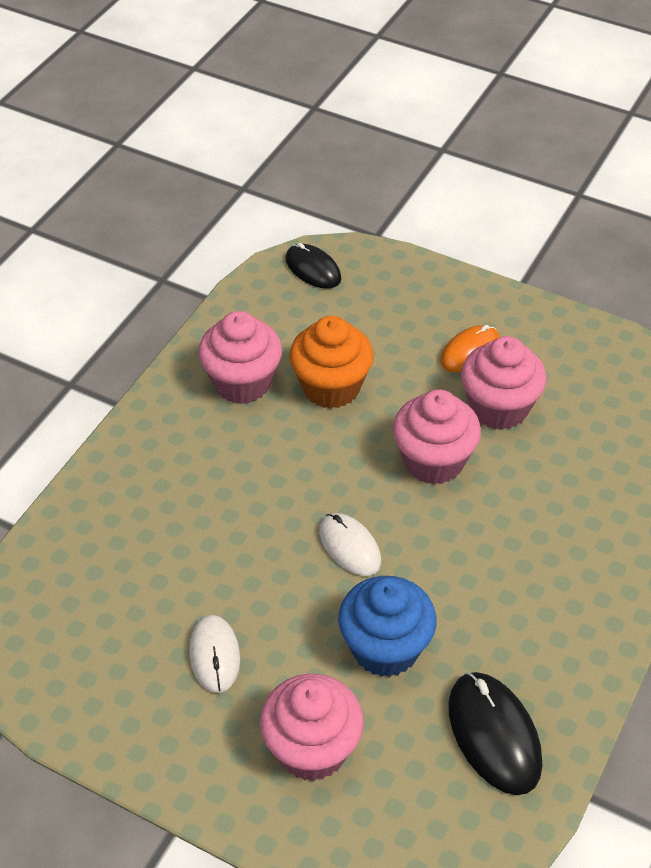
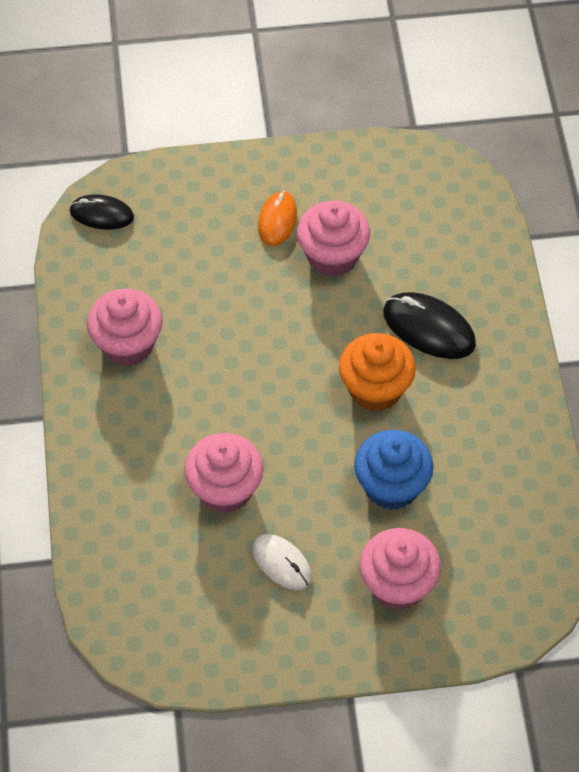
camera: 35 degrees left, 10 degrees up
orange cupcake [289,316,374,409] -> orange cupcake moved to [339,333,416,412]
white mouse [319,513,381,576] -> none
pink cupcake [393,389,481,485] -> pink cupcake moved to [184,433,264,513]
black mouse [449,672,543,795] -> black mouse moved to [383,292,476,359]

